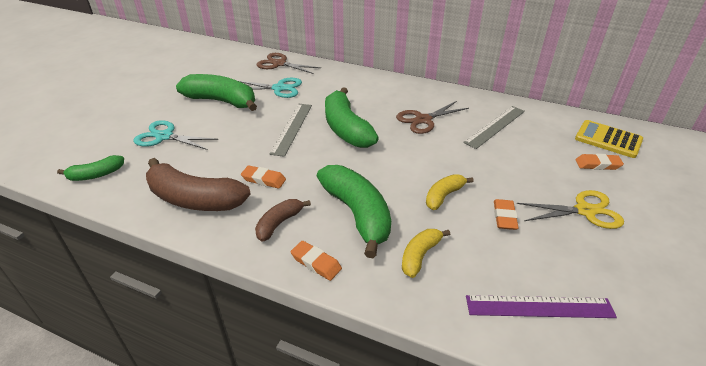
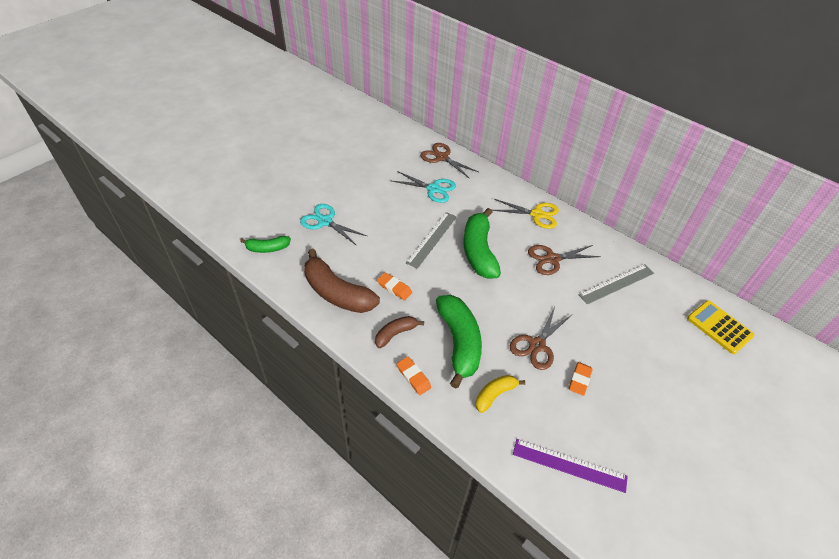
camera: 15 degrees right, 10 degrees up
green banana [176,74,257,111] -> none
yellow banana [426,174,473,210] -> brown scissors [510,307,572,370]
yellow scissors [517,190,624,229] -> yellow scissors moved to [492,199,559,229]
orange eraser [575,154,624,170] -> none

